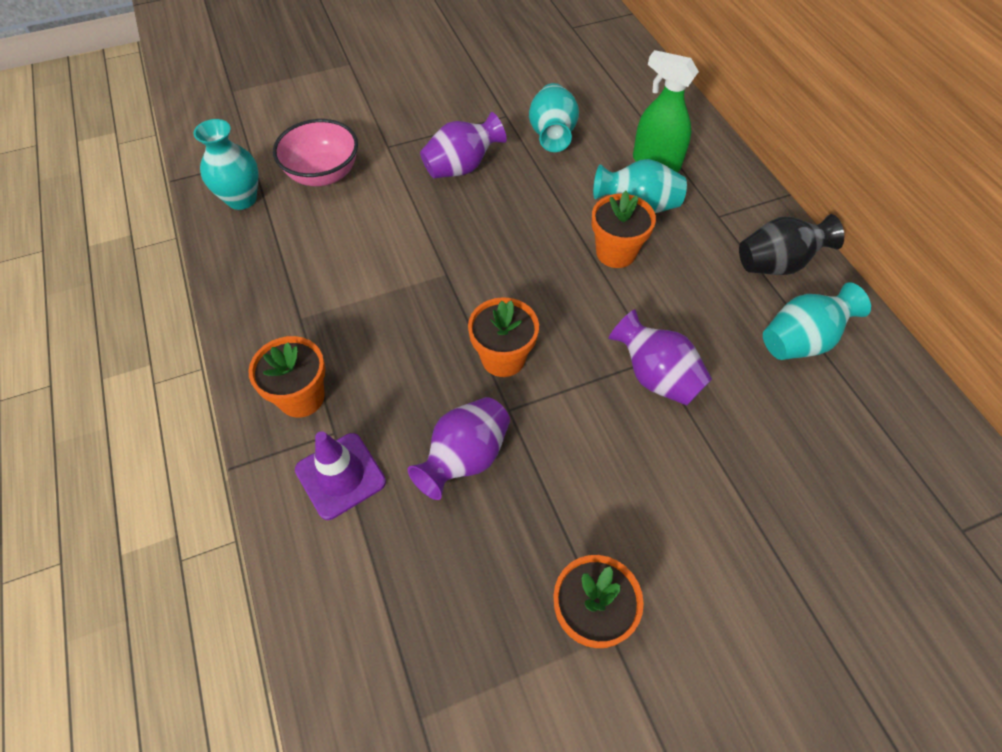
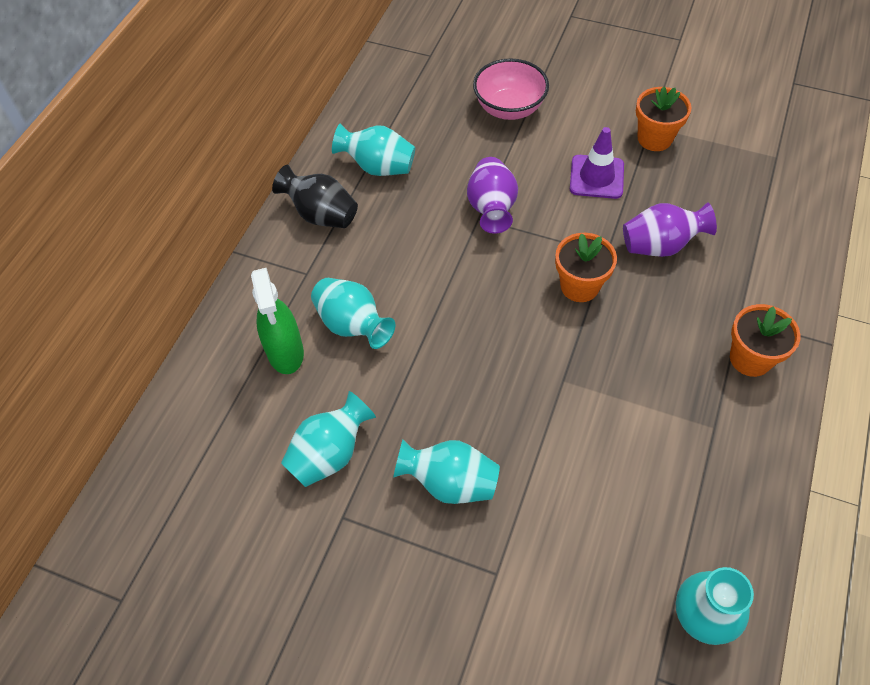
camera: 135 degrees left, 0 degrees up
pink bowl [273,119,358,186] -> pink bowl moved to [473,59,549,120]
purple traffic cone [295,431,386,520] -> purple traffic cone moved to [570,127,624,199]
purple vase [420,112,507,178] -> turquoise vase [393,440,500,504]
orange flower pot [591,191,656,268] -> none

